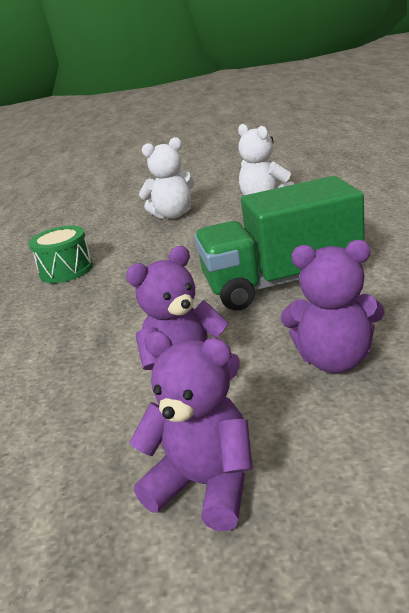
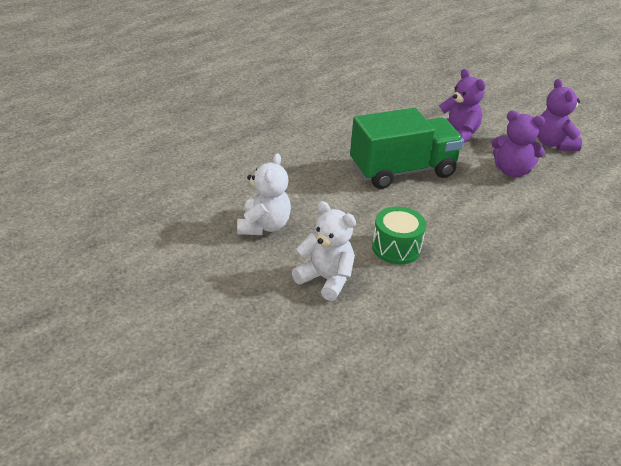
camera: 135 degrees left, 10 degrees up
green drum [29,226,93,283] -> green drum moved to [372,206,426,264]
green truck [194,176,365,310] -> green truck turned 60 degrees counterclockwise [350,108,464,189]

